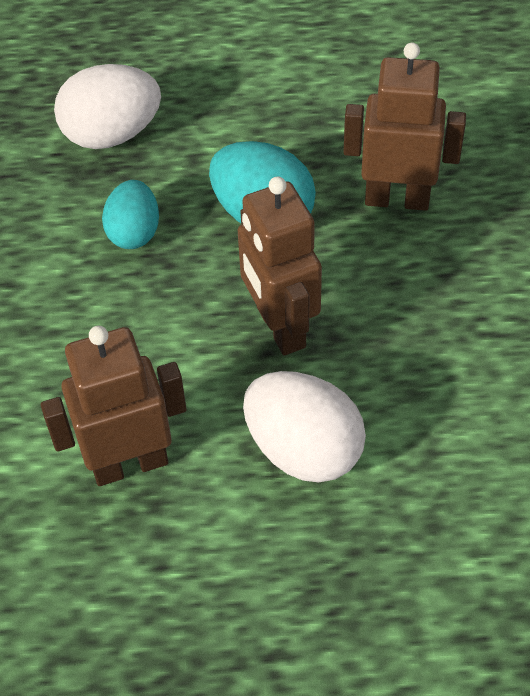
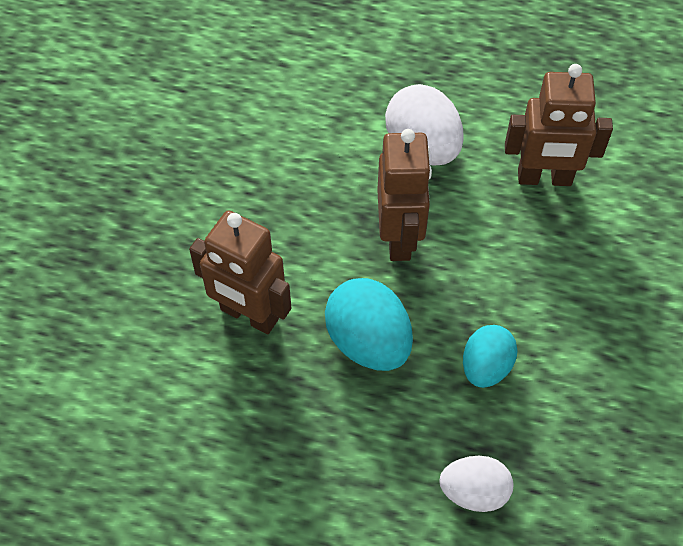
camera: 160 degrees left, 5 degrees up
white egg [54,64,161,149] -> white egg [440,456,513,512], size x0.65

